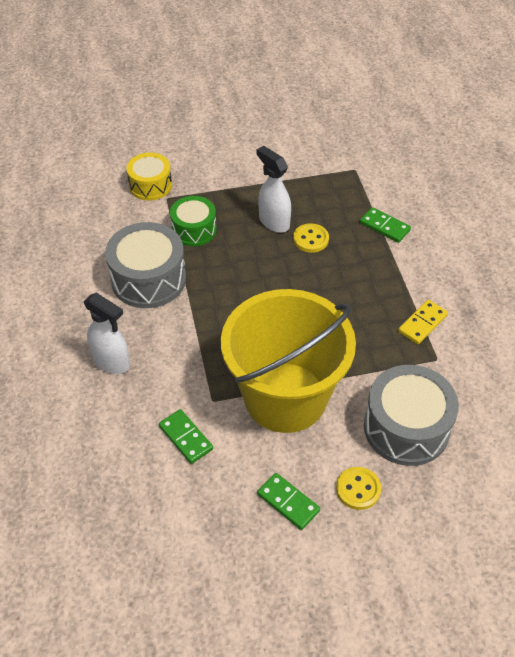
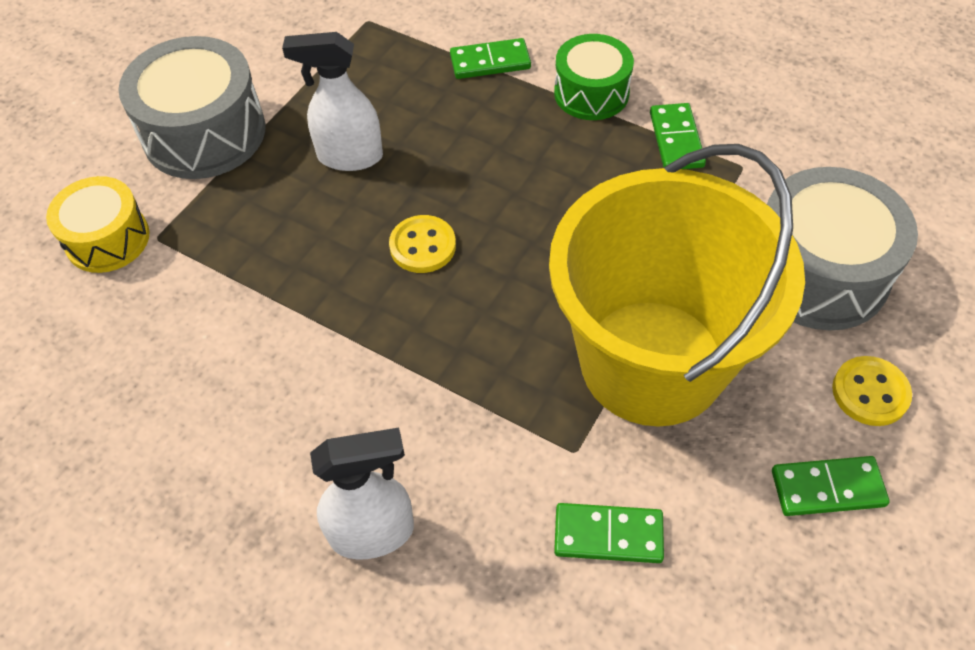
camera: 45 degrees left, 5 degrees up
grey drum [105,222,186,308] -> grey drum moved to [118,36,266,179]
green drum [170,196,217,246] -> green drum moved to [554,34,634,120]
yellow button [293,223,329,253] -> yellow button moved to [389,215,456,273]
yellow domino [398,300,448,344] -> green domino [650,103,706,169]

